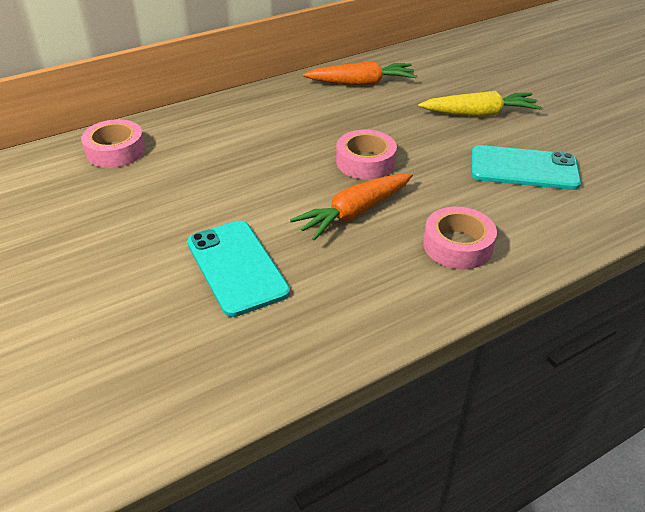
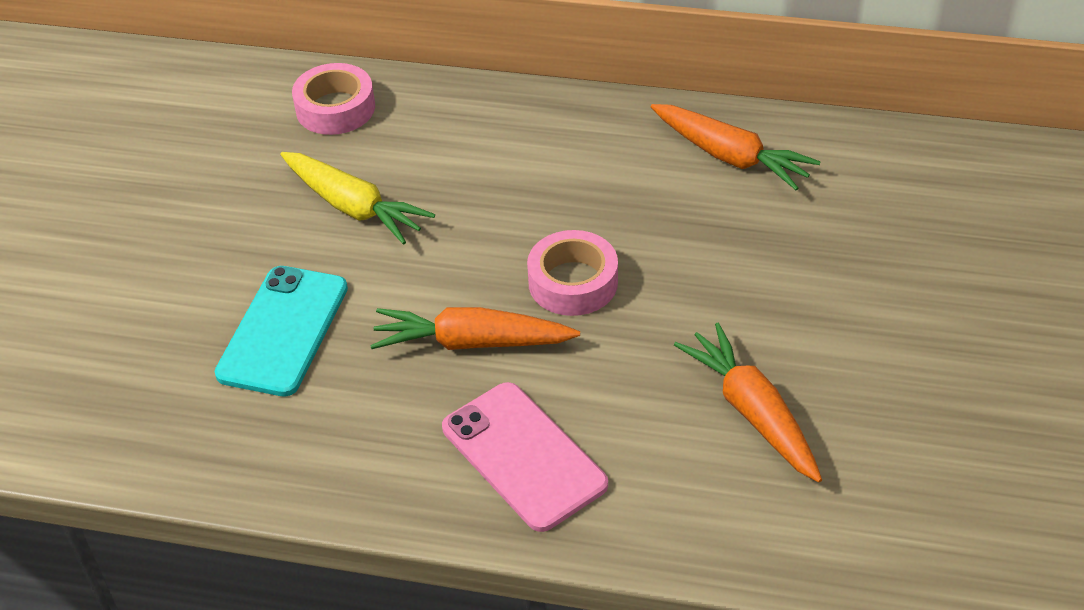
camera: 45 degrees right, 5 degrees up
yellow carrot [418,91,541,116] -> yellow carrot moved to [280,152,435,245]
pink tape [423,207,497,269] -> pink phone [442,382,608,532]
turquoise phone [471,145,581,190] -> orange carrot [674,323,822,483]

